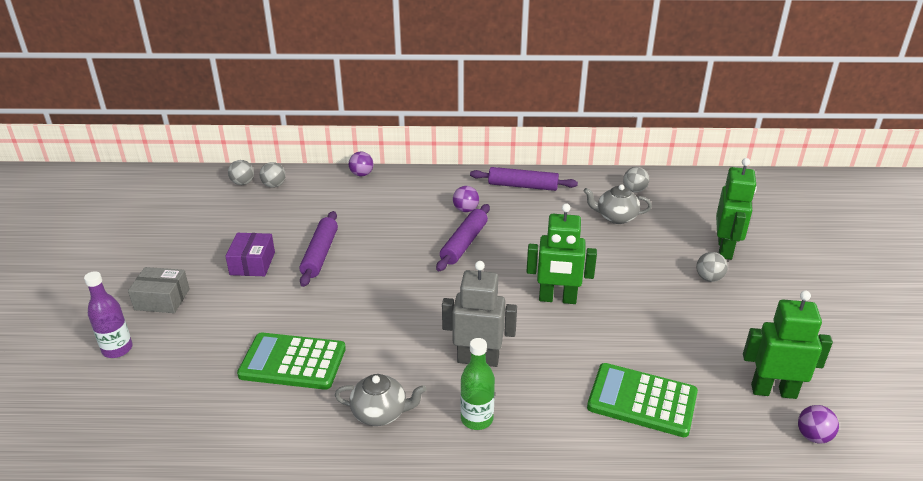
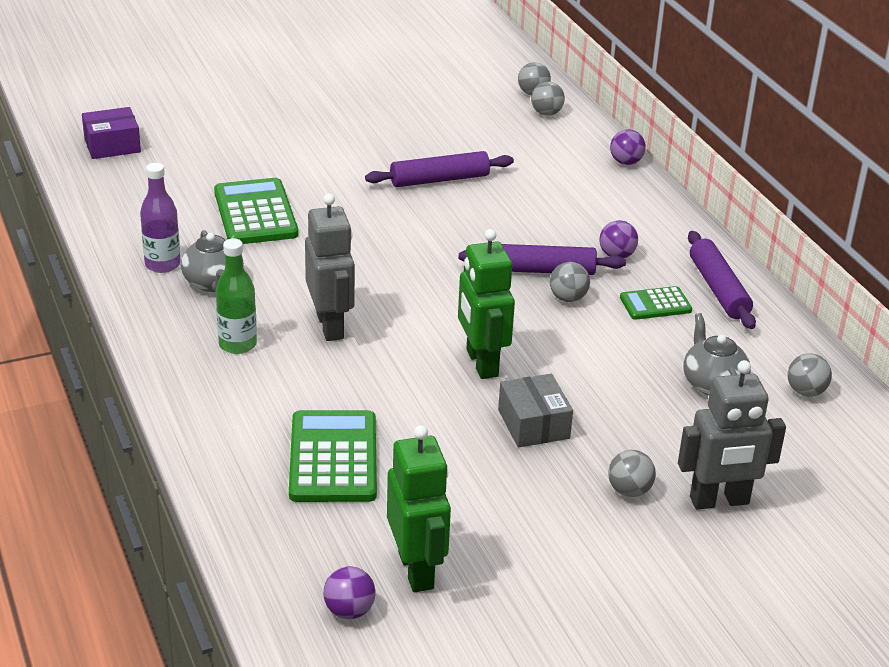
camera: 65 degrees right, 0 degrees up
purple bottle [84,271,133,358] -> purple bottle moved to [140,163,181,273]
grey box [128,267,190,313] -> grey box moved to [498,374,573,447]
purple box [225,233,275,276] -> purple box moved to [82,107,141,159]
green robot [716,158,757,260] -> grey robot [678,360,786,510]
none -> grey ball [550,262,590,302]
none -> green calculator [620,286,692,320]

